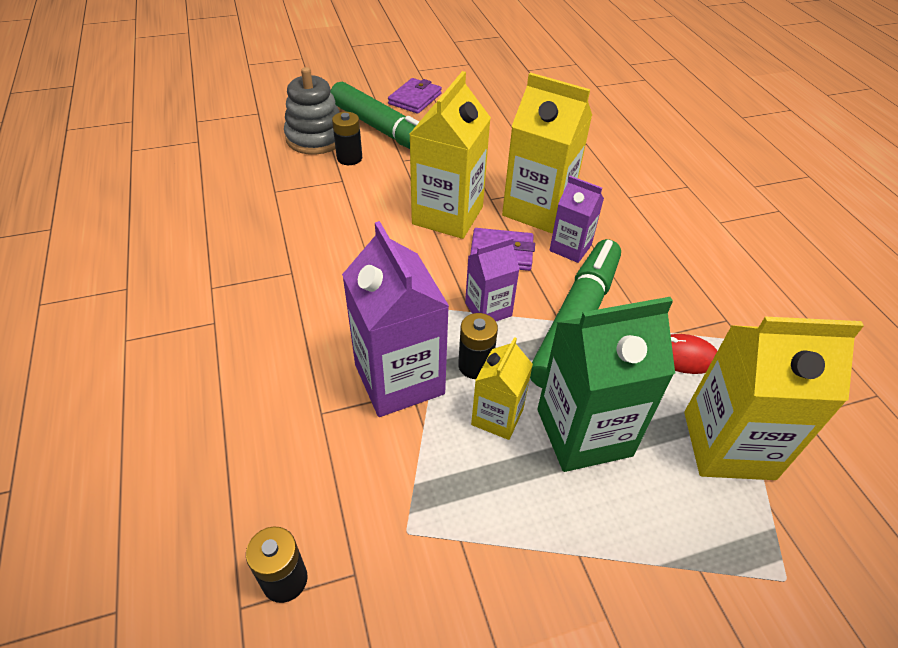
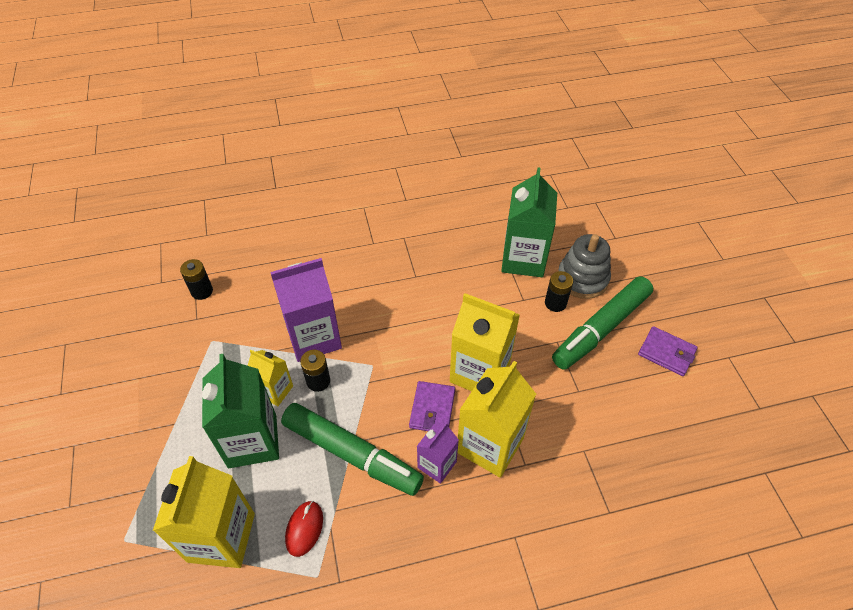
camera: 95 degrees right, 5 degrees up
purple carton [465,237,520,321] -> none
none -> green carton [501,167,557,277]

